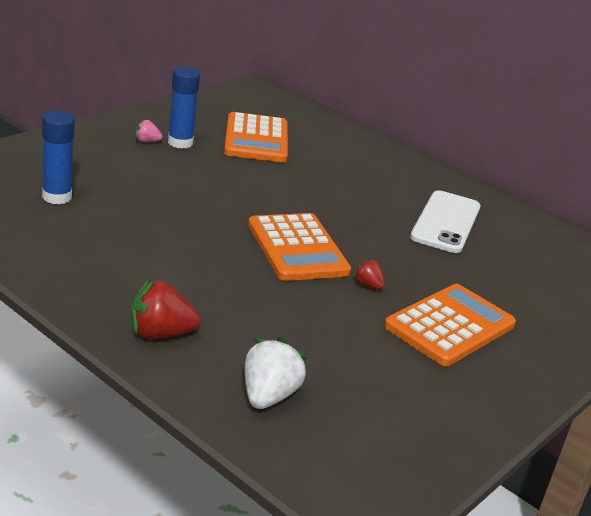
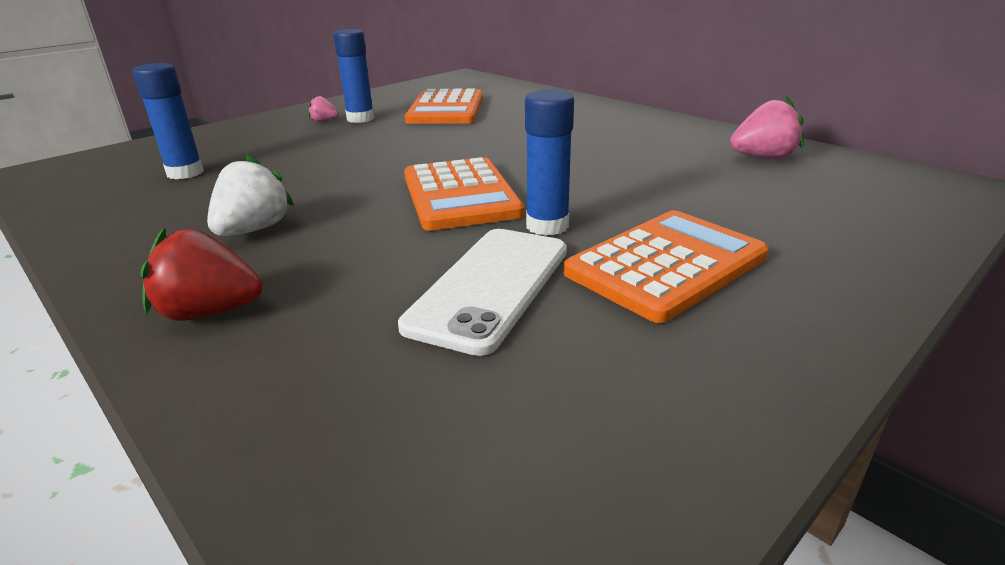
camera: 10 degrees right, 0 degrees up
white strawberry [245,337,308,409] -> white strawberry moved to [207,154,294,236]
red strawberry [353,258,385,289] -> blue glue stick [525,90,574,236]
white phone [410,190,480,253] -> white phone moved to [398,229,567,356]
none -> pink strawberry [730,96,804,159]

